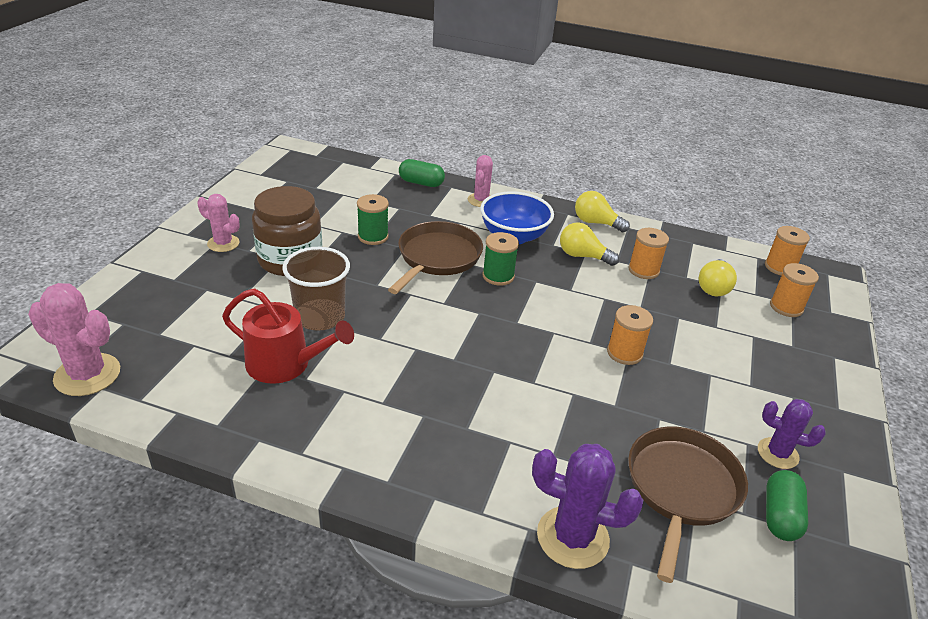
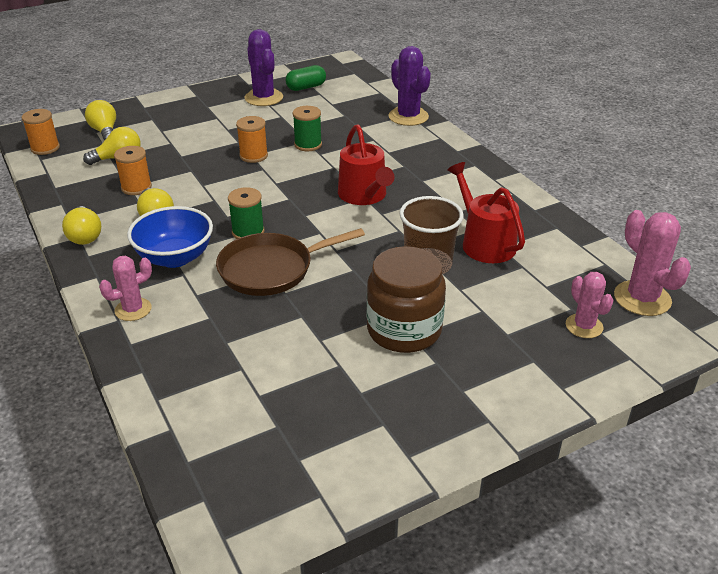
camera: 135 degrees left, 0 degrees up
pink cactus [197,194,240,252] -> pink cactus moved to [566,272,614,338]
green spool [357,194,389,245] -> green spool moved to [293,106,322,151]
green capsule [399,159,445,187] -> none
brown pan [628,427,748,583] -> none
purple cactus [758,399,826,469] -> purple cactus [245,29,283,106], size x1.57
orange spool [770,263,819,317] -> yellow light bulb [85,100,116,141]
none -> red watering can [338,124,395,205]

